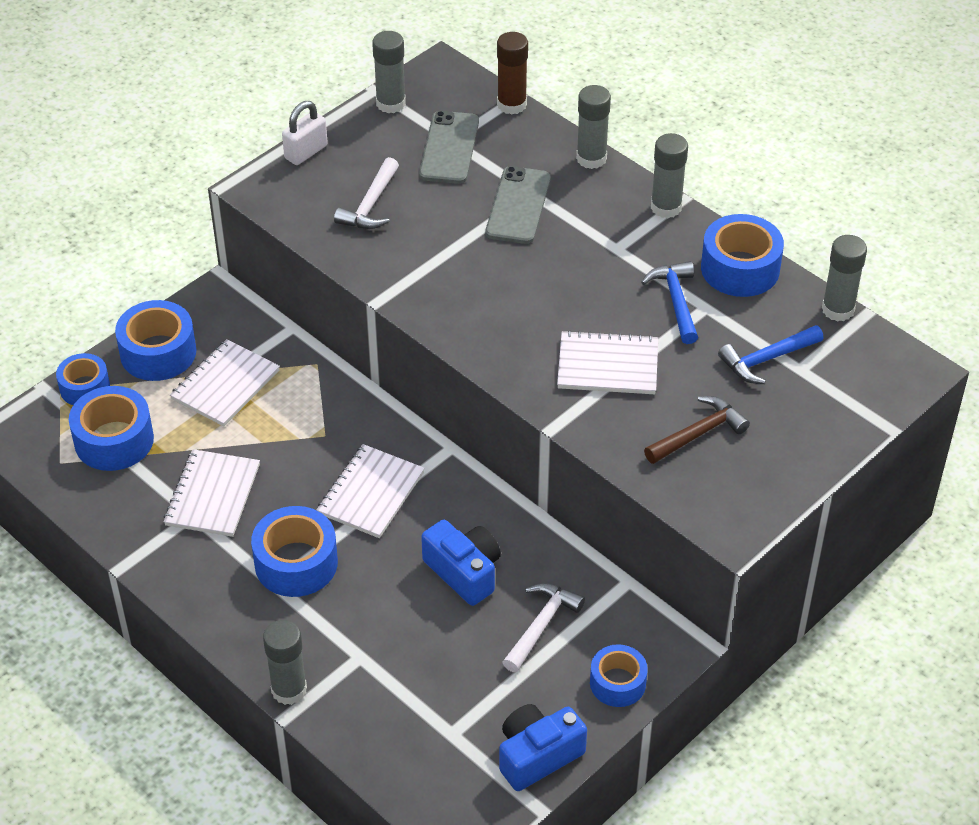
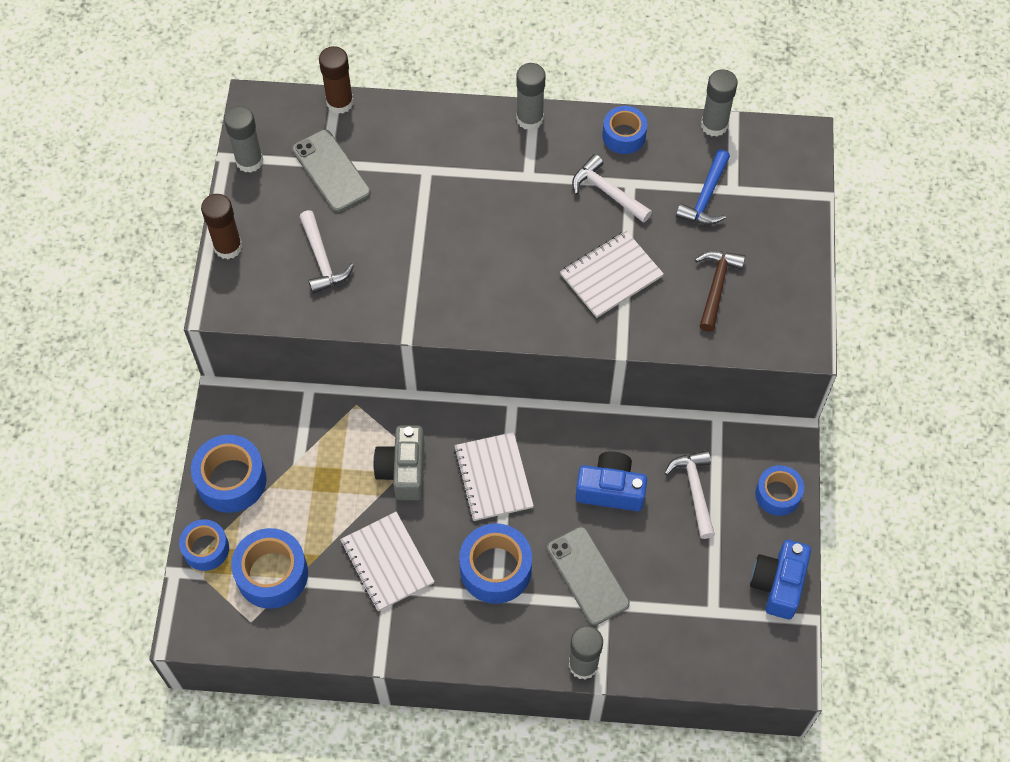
camera: 40 degrees left, 15 degrees up
white notebook [170,339,280,426] -> none
white padlock [282,101,328,165] -> brown glue stick [201,194,243,259]
grey phone [486,166,551,244] -> grey phone moved to [547,527,630,625]
grey glue stick [576,85,611,169] -> none
blue hammer [641,261,698,344] -> white hammer [572,154,652,223]
blue tape [701,214,784,297] -> blue tape [602,106,647,154], size x0.65
none -> grey camera [373,425,425,500]

